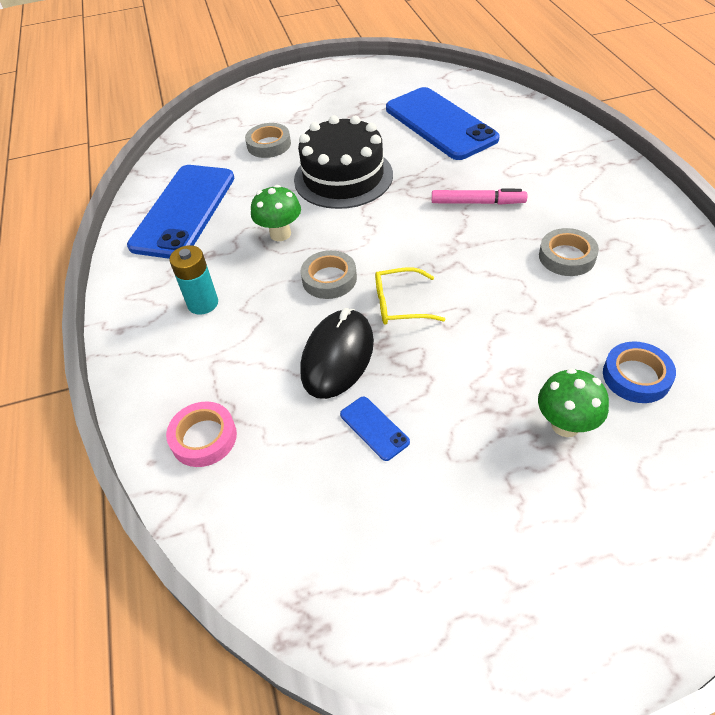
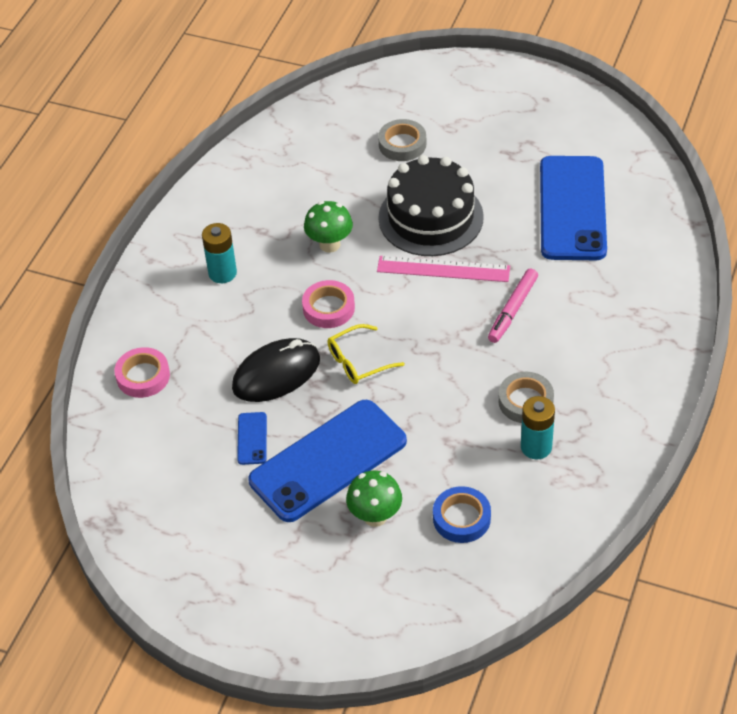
camera: 35 degrees right, 0 degrees up
blue phone [127,165,234,259] -> blue phone moved to [248,400,407,522]
grey tape [301,250,357,299] -> pink tape [302,280,355,328]
yellow glasses [375,267,445,325] -> yellow glasses turned 60 degrees counterclockwise [327,324,405,384]
pink marker [432,189,527,205] -> pink marker turned 75 degrees clockwise [488,268,538,343]
none -> pink ruler [377,256,510,282]
none -> turquoise battery [521,396,555,459]

